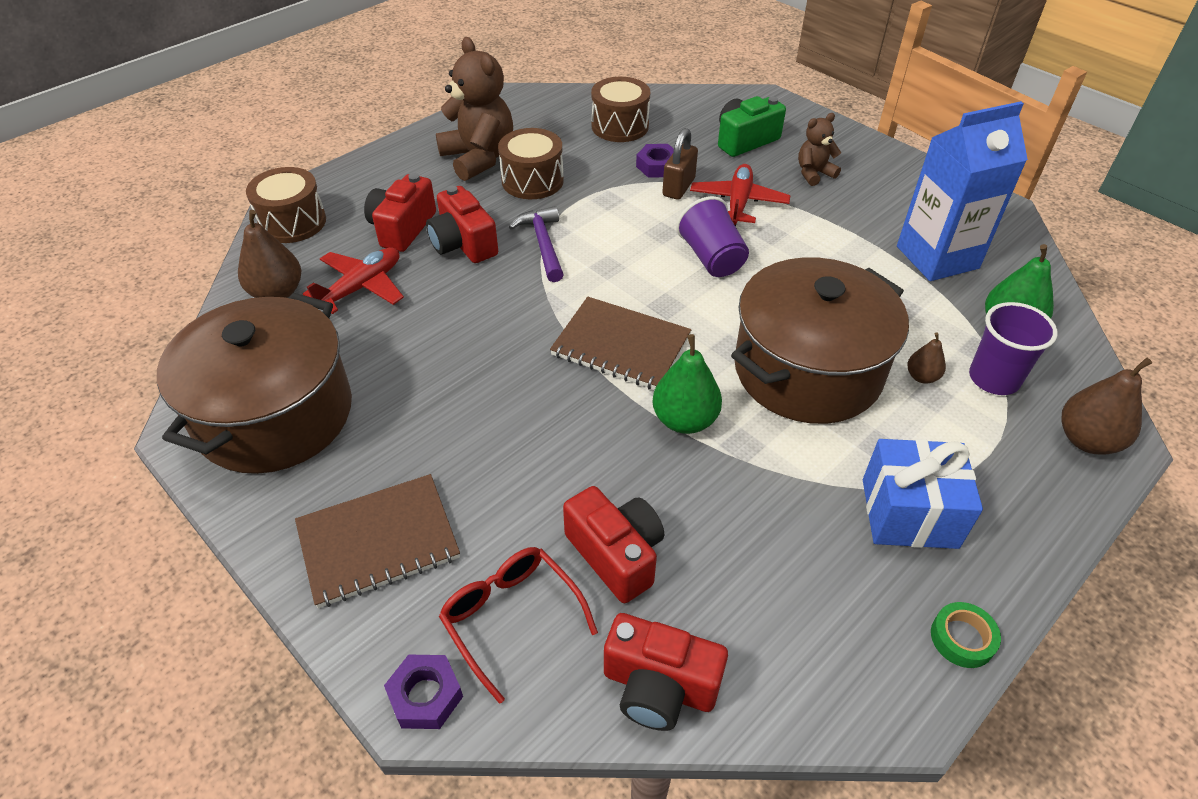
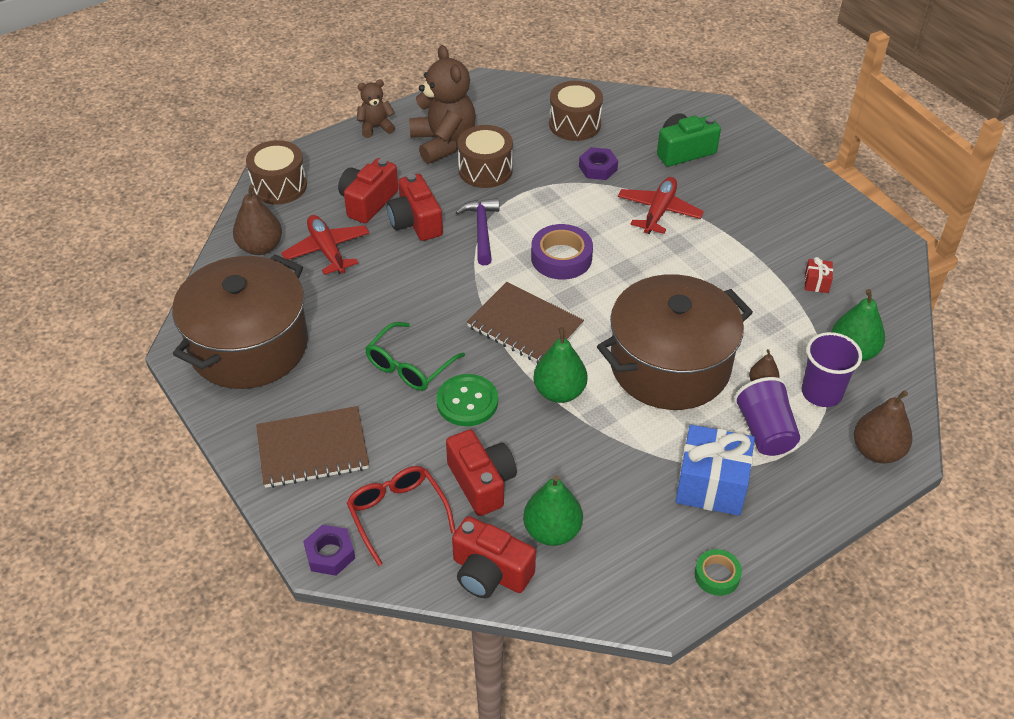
camera: 10 degrees right, 0 degrees up
red plane [303,247,404,314] -> red plane turned 75 degrees counterclockwise [281,215,369,275]
brown padlock [662,128,698,200] -> none
purple cup [676,196,749,277] -> purple cup moved to [734,377,800,456]
brown teddy bear [798,113,841,186] -> brown teddy bear moved to [357,80,395,138]
blue carton [897,101,1028,281] -> red gift [804,257,833,293]
none -> green glasses [365,322,465,391]
none -> green button [436,374,498,426]
none -> green pear [523,475,583,546]
none -> purple tape [531,224,593,280]

